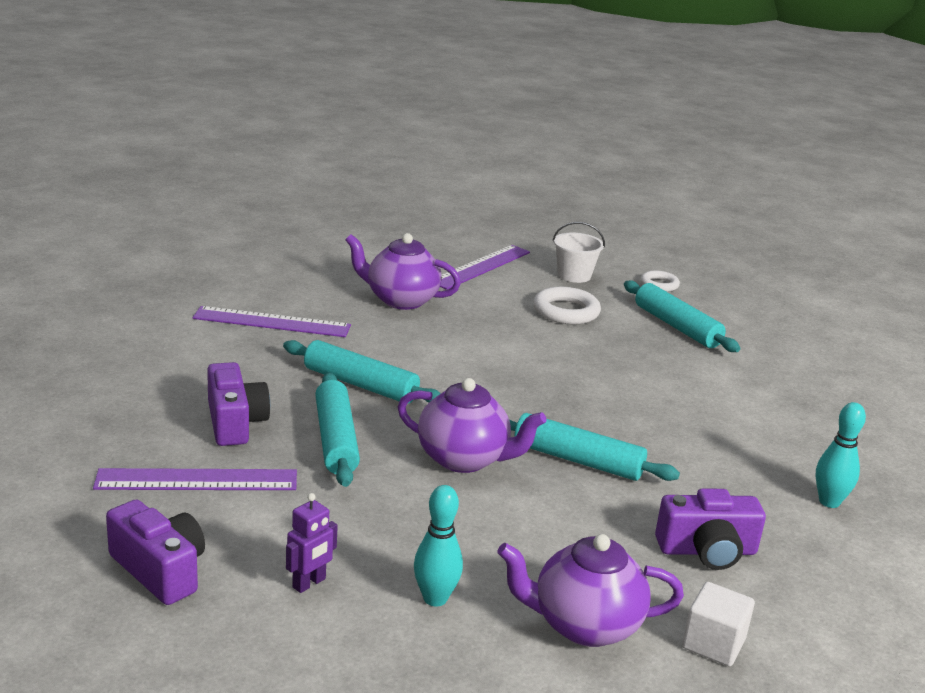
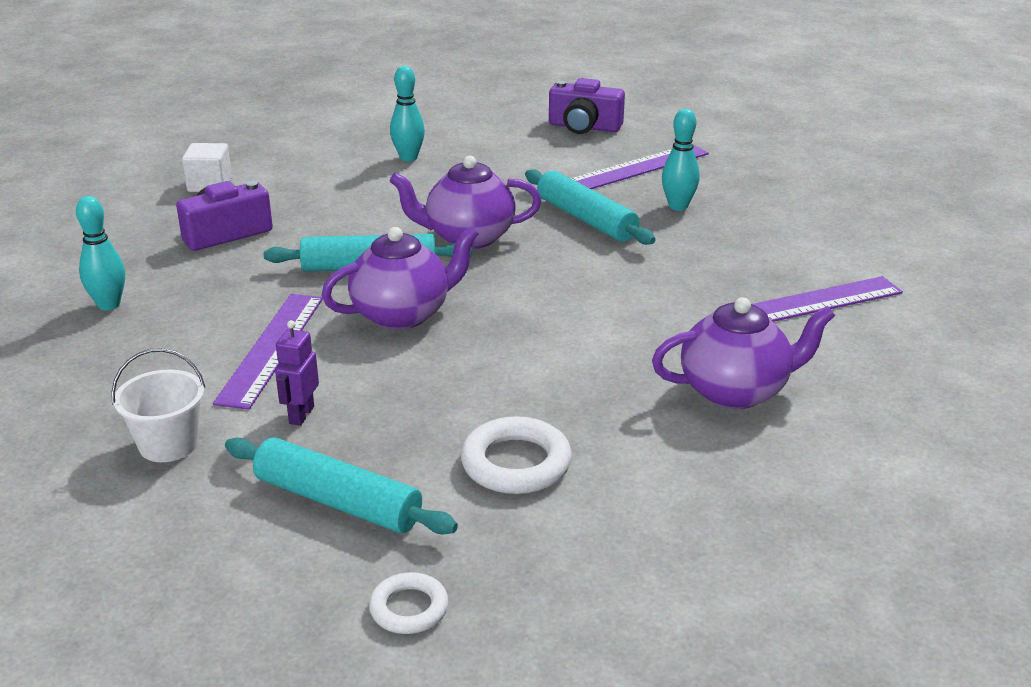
camera: 155 degrees right, 5 degrees up
purple camera [207,362,270,446] -> turquoise bowling pin [662,109,700,211]
turquoise rolling pin [283,340,441,404] -> none
purple robot [286,493,338,593] -> purple robot moved to [275,320,319,426]
purple ruler [440,245,530,290] -> purple ruler moved to [213,294,323,410]
purple teapot [498,534,684,647] -> purple teapot moved to [321,226,479,330]
white bucket [553,222,605,283] -> white bucket moved to [111,348,205,462]

